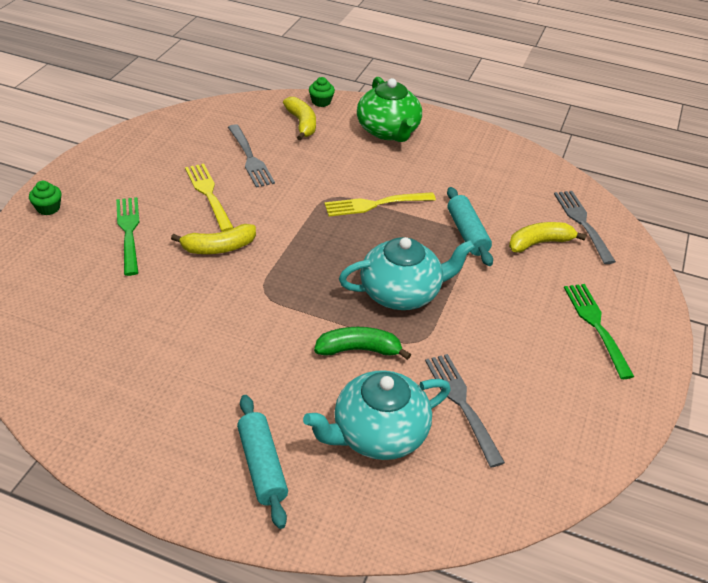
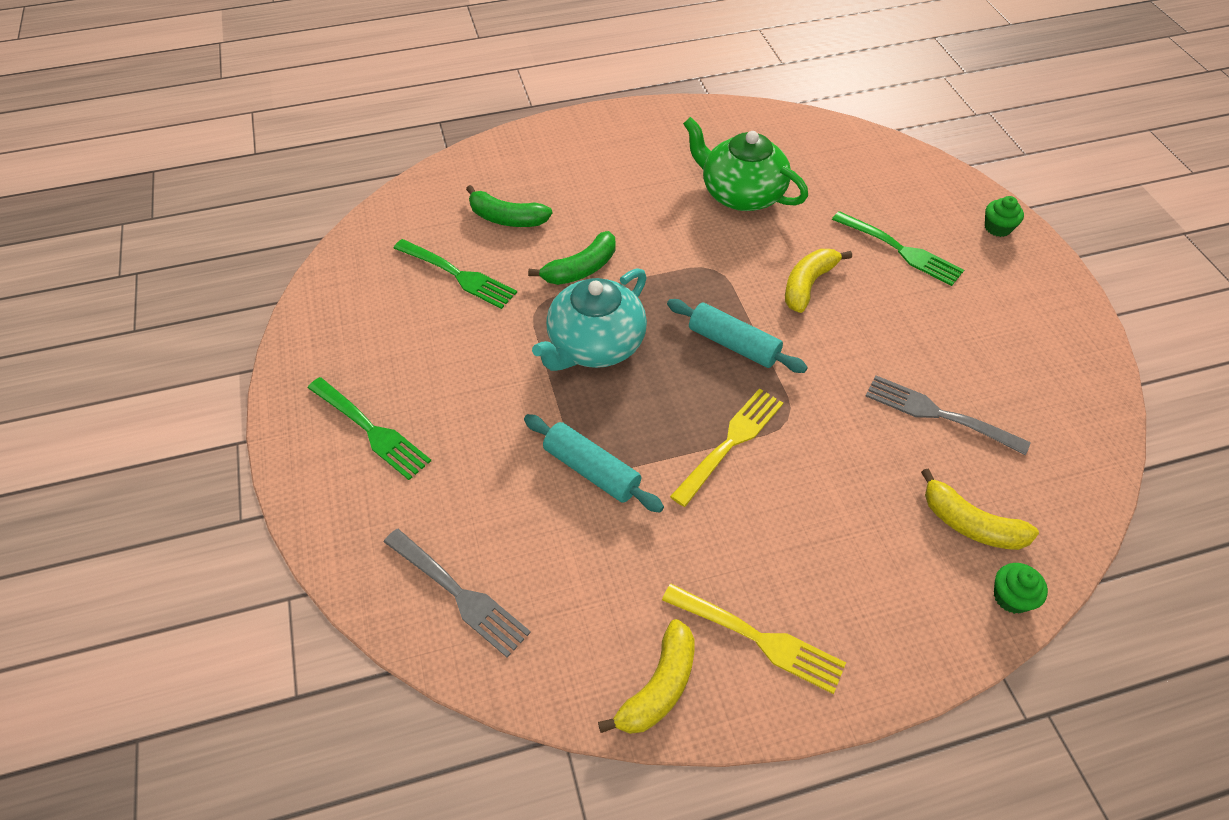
camera: 145 degrees right, 10 degrees up
yellow fork [185,164,234,232] -> yellow fork moved to [662,584,846,694]
turquoise rolling pin [237,395,288,529] -> turquoise rolling pin moved to [667,299,808,373]
turquoise teapot [303,370,451,460] -> green banana [466,185,552,227]
green teapot [357,77,422,142] -> green teapot moved to [683,117,808,211]
grey fork [425,354,505,467] -> green fork [394,239,517,309]
yellow banana [509,222,587,253] -> yellow banana moved to [598,619,695,734]

